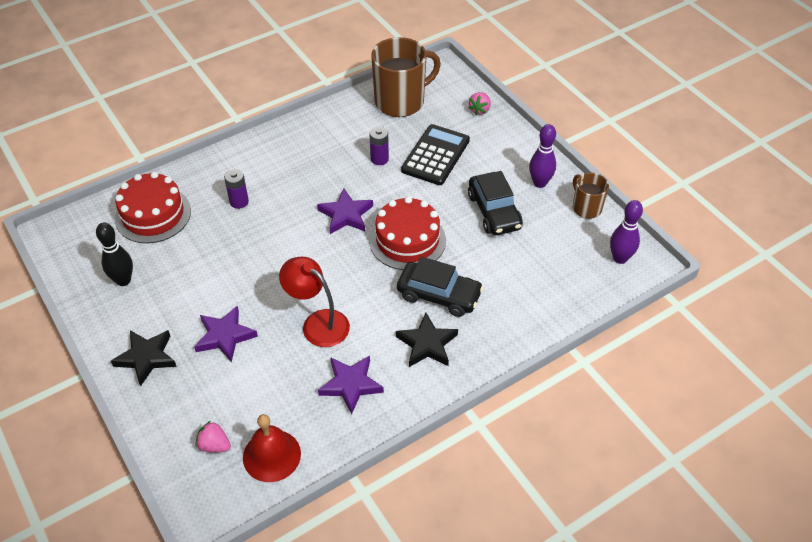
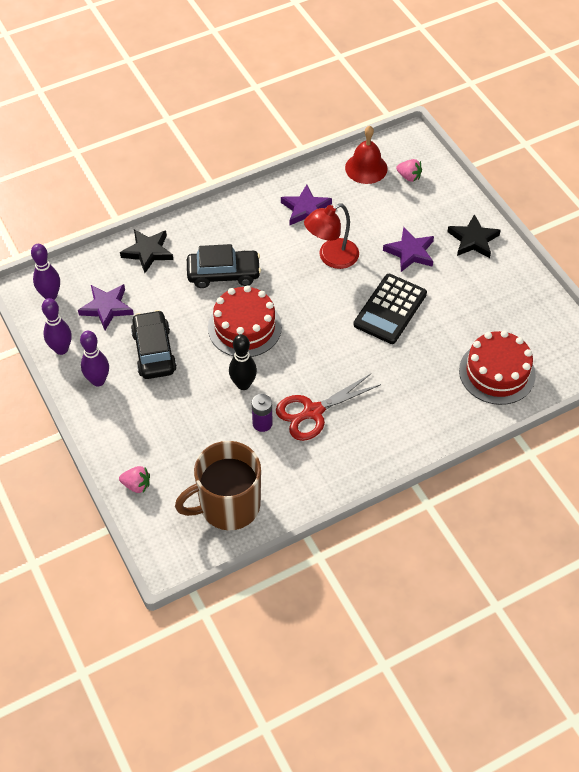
camera: 175 degrees left, 5 degrees up
black bowling pin [96,223,133,286] -> black bowling pin moved to [229,334,257,390]
purple battery [224,169,249,209] -> none
red lamp [279,257,350,347] -> red lamp turned 105 degrees clockwise [304,203,359,269]
purple star [317,189,373,234] -> purple star moved to [78,284,134,330]
black star [396,313,458,367] -> black star moved to [120,229,173,273]
black car [397,256,484,317] -> black car turned 150 degrees clockwise [187,244,261,288]
black calculator [401,124,470,185] -> black calculator moved to [353,274,427,344]
pink strawberry [468,92,491,115] -> pink strawberry turned 75 degrees clockwise [119,466,150,493]
brown mug [573,173,609,219] -> purple bowling pin [42,298,72,355]
none -> red scissors [276,374,381,441]

